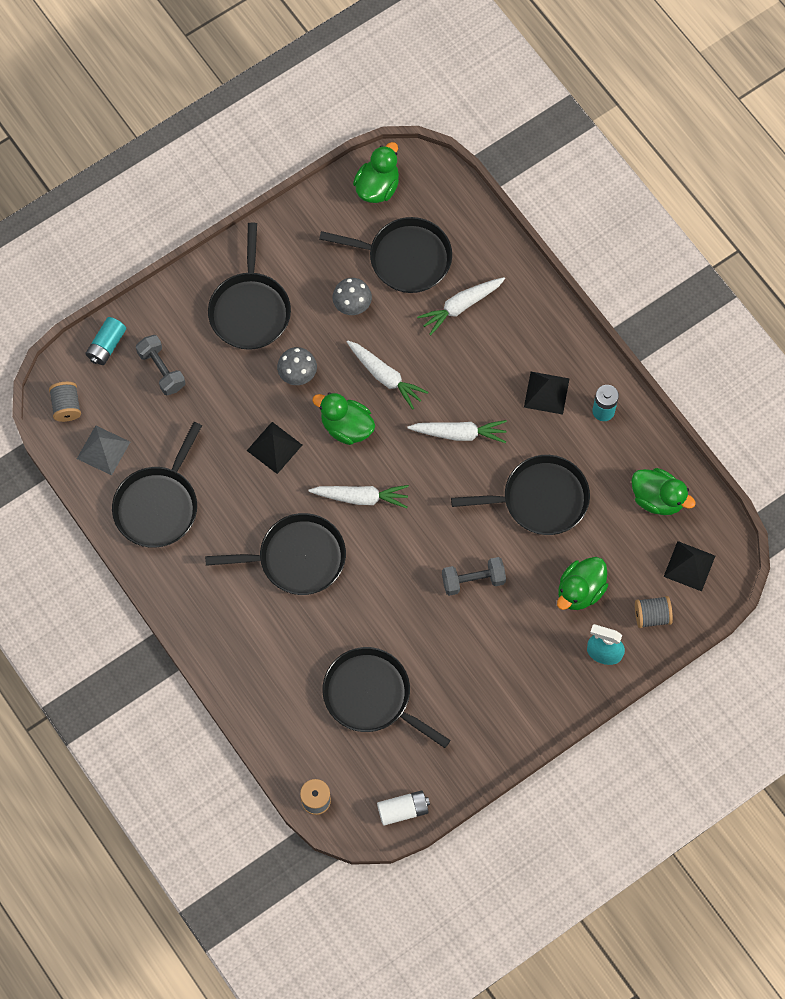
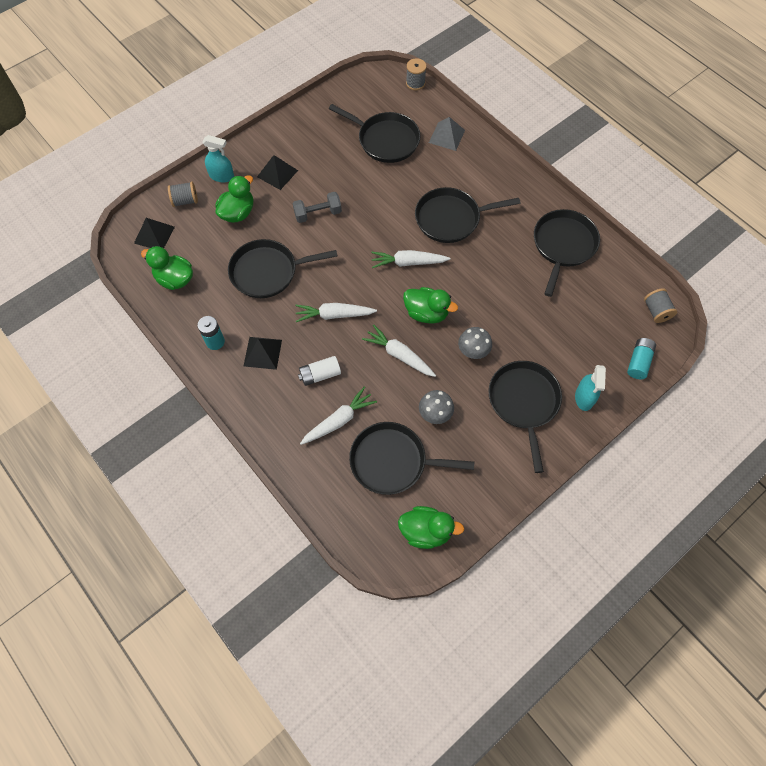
camera: 175 degrees right, 5 degrees down
grey pyramid [77,425,130,475] -> grey pyramid moved to [429,117,465,151]
grey dumbbell [136,335,185,395] -> none
black pyramid [247,422,302,474] -> black pyramid moved to [257,155,298,190]
green duck [353,142,399,203] -> green duck turned 105 degrees counterclockwise [398,506,464,549]
white battery [377,790,430,825] -> white battery moved to [298,356,341,386]
none -> turquoise spray bottle [575,365,606,411]

